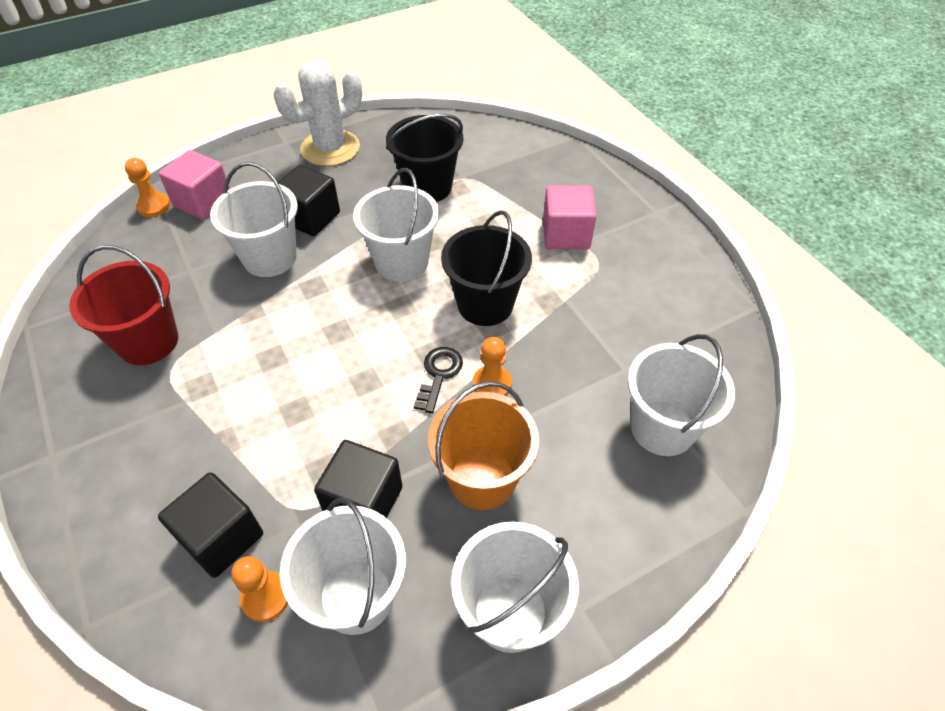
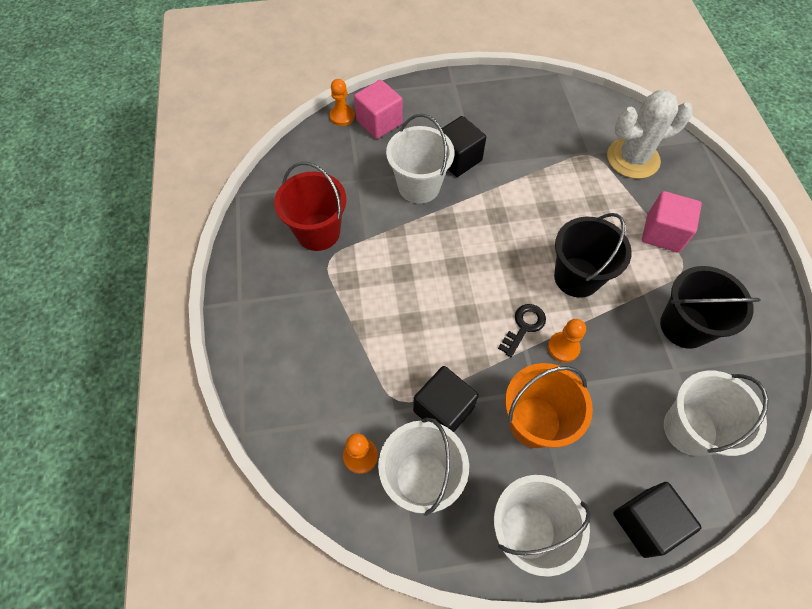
camera: 20 degrees right, 10 degrees up
black cube [158,472,263,578] -> black cube moved to [613,482,702,558]
white cactus [274,59,362,166] -> white cactus moved to [607,90,693,179]
white bucket [353,168,439,282] -> none
black bucket [386,114,463,202] -> black bucket moved to [660,266,761,349]

